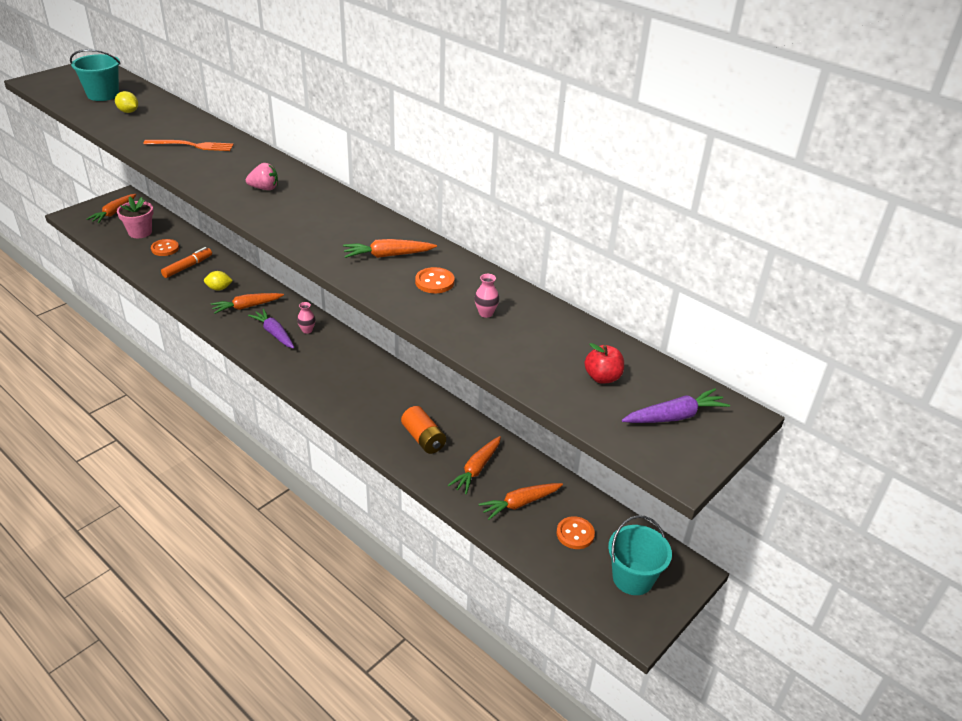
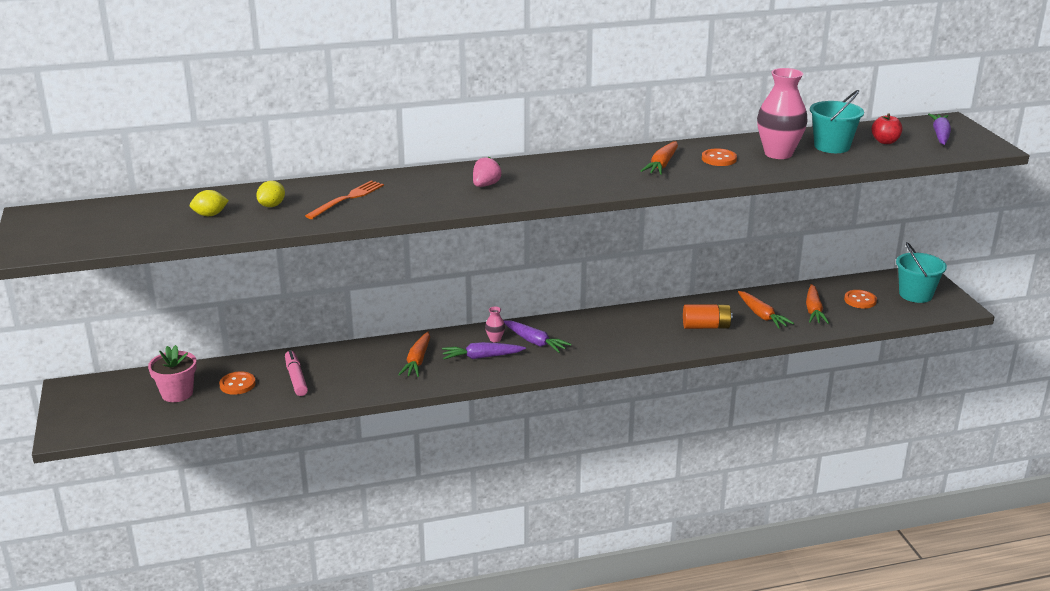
camera: 55 degrees left, 10 degrees down
turquoise bucket [70,49,121,101] -> turquoise bucket moved to [810,90,864,153]
orange carrot [86,194,136,223] -> none
orange marker [161,247,212,278] -> pink marker [285,350,308,396]
yellow lemon [204,271,233,291] -> yellow lemon moved to [256,181,285,207]
pink vase [474,274,499,318] -> pink vase [757,68,807,159], size x2.35
none -> purple carrot [504,320,572,353]

